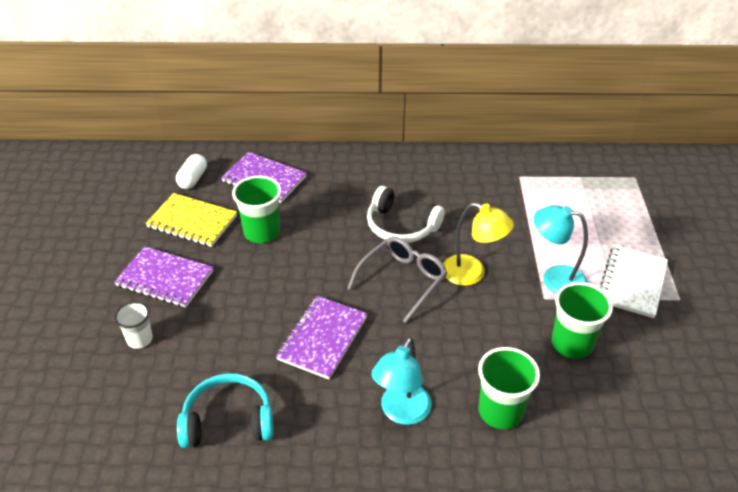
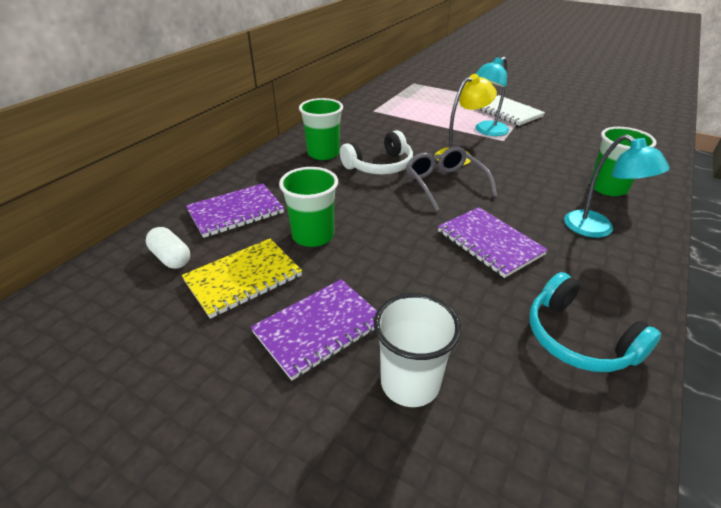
camera: 60 degrees left, 5 degrees down
white cup [114,302,153,349] -> white cup [374,293,461,407], size x1.61
turquoise headphones [177,373,274,448] -> turquoise headphones turned 60 degrees counterclockwise [529,272,661,372]
green cup [551,282,613,359] -> green cup moved to [299,98,343,160]

